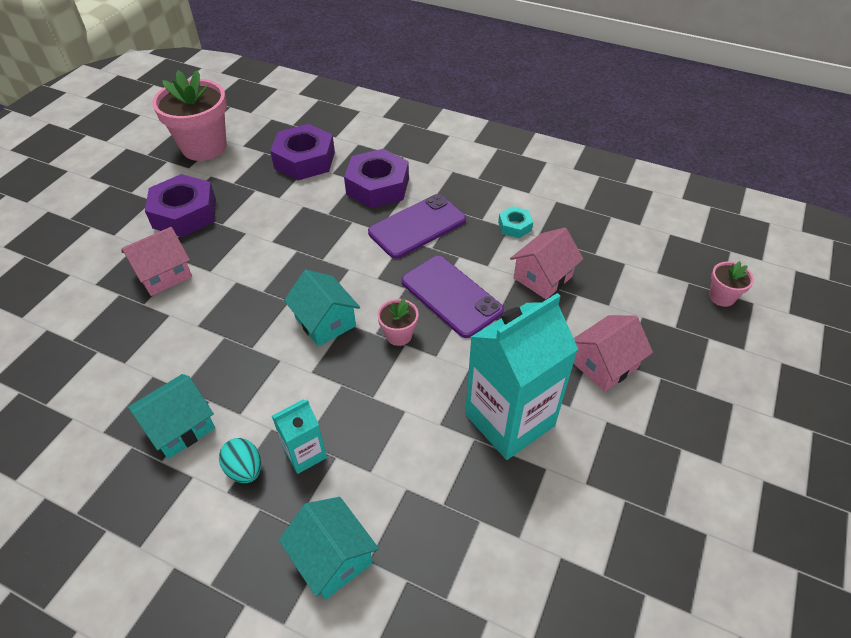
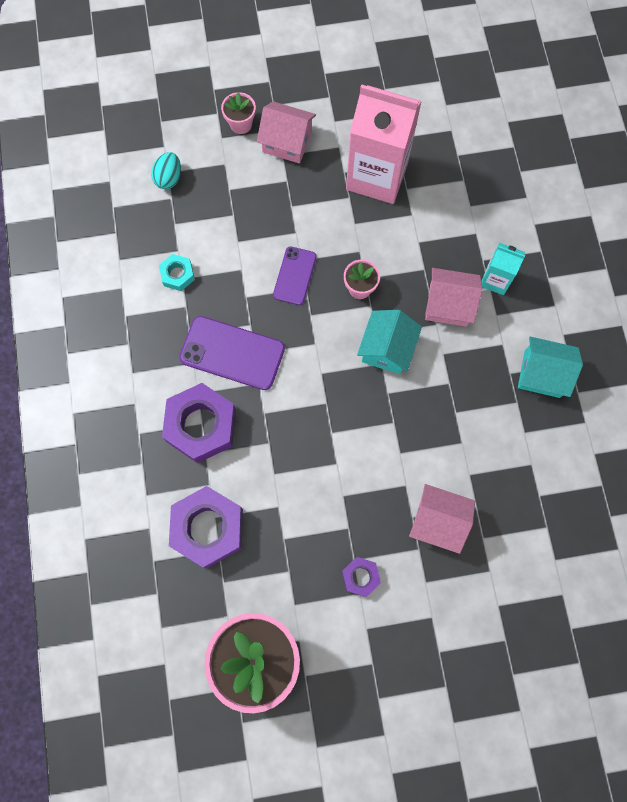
camera: 125 degrees left, 25 degrees up
purple nut [145,174,216,237] -> purple nut [342,557,381,597], size x0.50
turquoise egg [219,438,261,483] -> turquoise egg moved to [151,152,181,189]
turquoise house [279,497,379,600] -> none
purple phone [402,256,504,338] -> purple phone [273,246,316,305], size x0.61
turquoise carton [465,293,578,460] -> pink carton [346,84,422,204]
pink house [510,228,583,299] -> pink house moved to [425,268,482,327]
pink flower pot [709,261,754,307] -> pink flower pot moved to [221,92,256,134]

